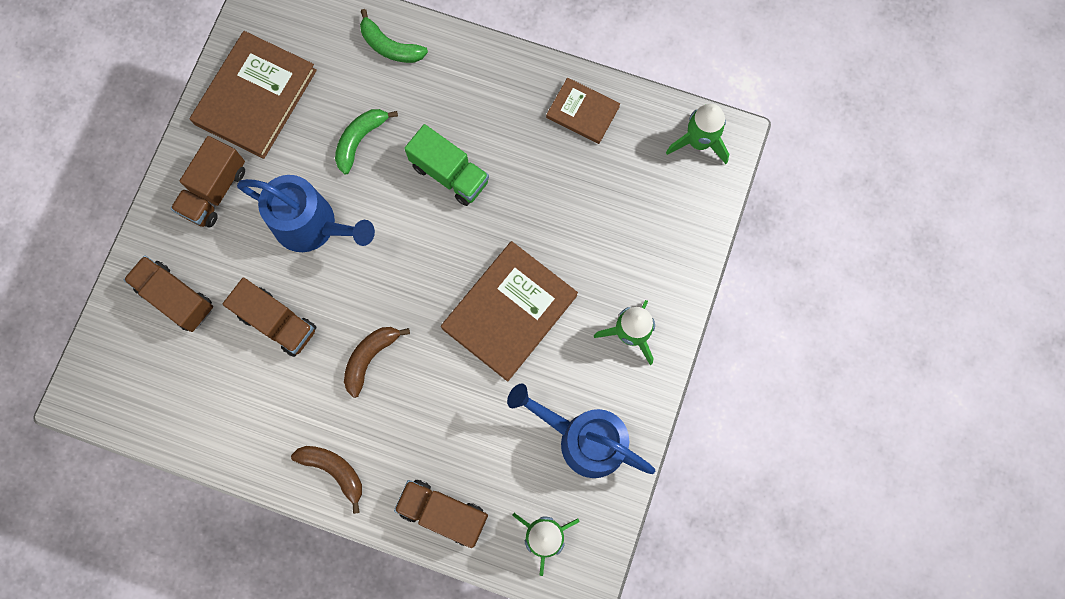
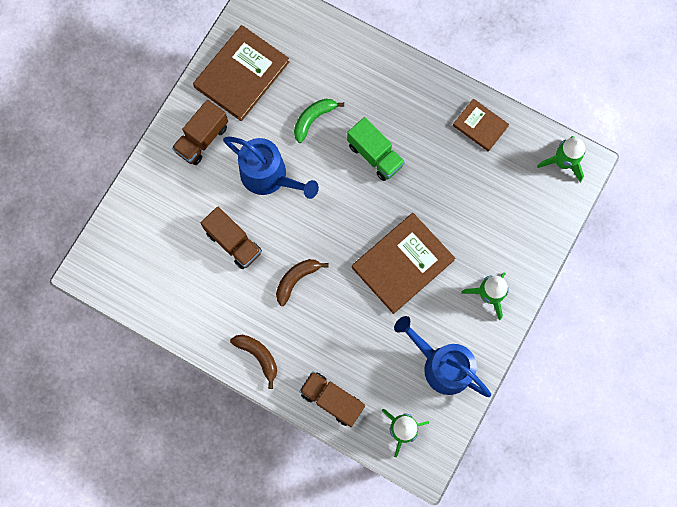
camera: 10 degrees right, 0 degrees up
brown truck [124,255,213,332] -> none
green banana [360,9,428,63] -> none

